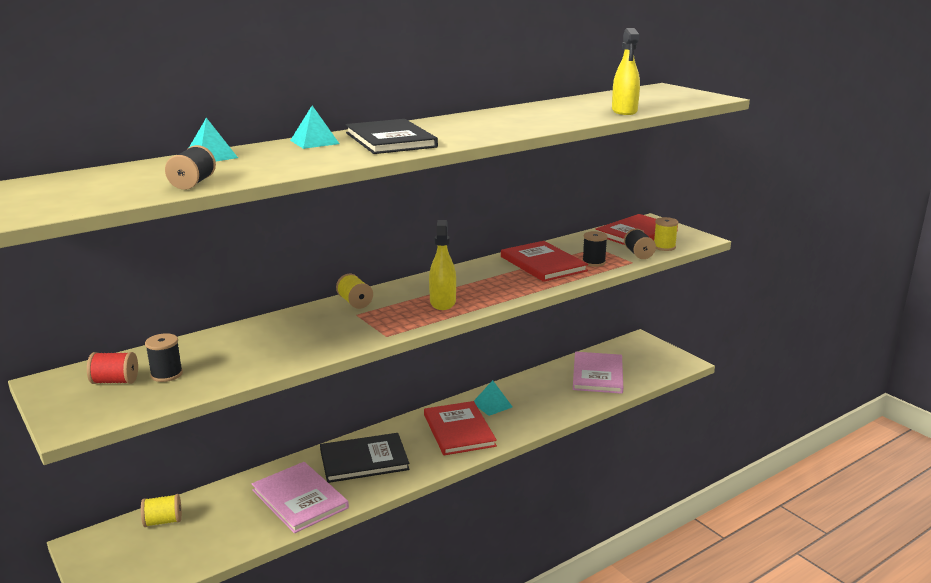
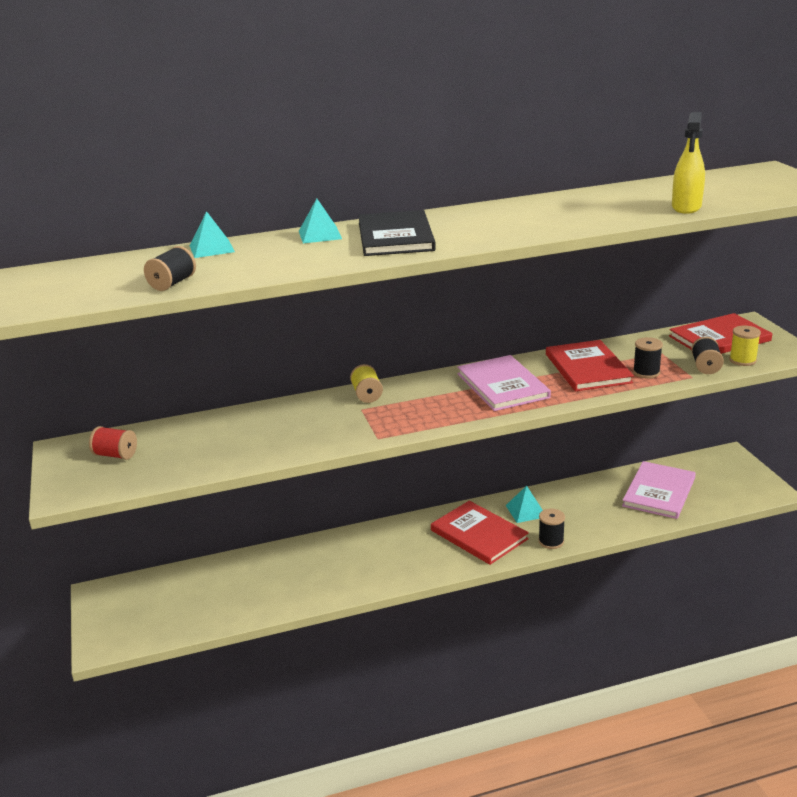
camera: 20 degrees right, 5 degrees up
yellow spool [141,494,182,527] -> none
black spool [145,333,183,382] -> black spool moved to [538,509,565,549]
pink book [252,462,349,533] -> pink book moved to [457,355,551,411]
black book [320,433,410,483] -> none
red book [424,401,497,455] -> red book turned 45 degrees counterclockwise [431,501,529,565]
yellow spray bottle [429,220,456,310] -> none

